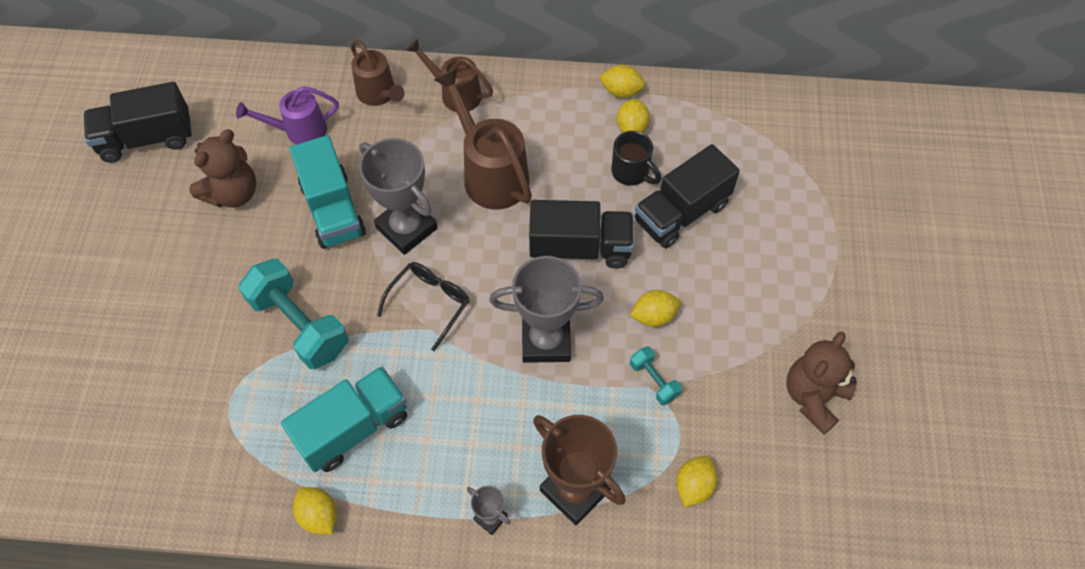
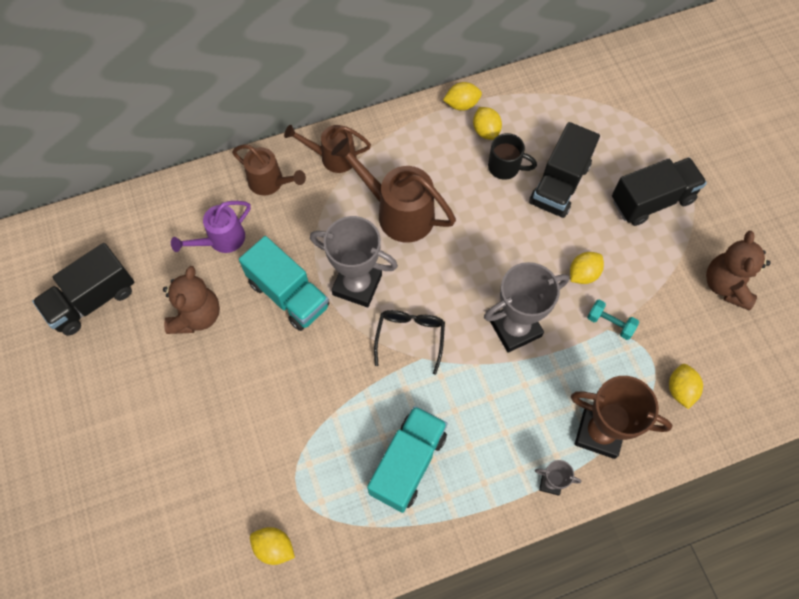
camera: 25 degrees left, 5 degrees up
turquoise dumbbell [238,258,348,369] -> none
yellow lemon [293,487,337,535] -> yellow lemon moved to [250,527,295,565]
black truck [529,200,634,269] -> black truck moved to [612,157,707,226]

